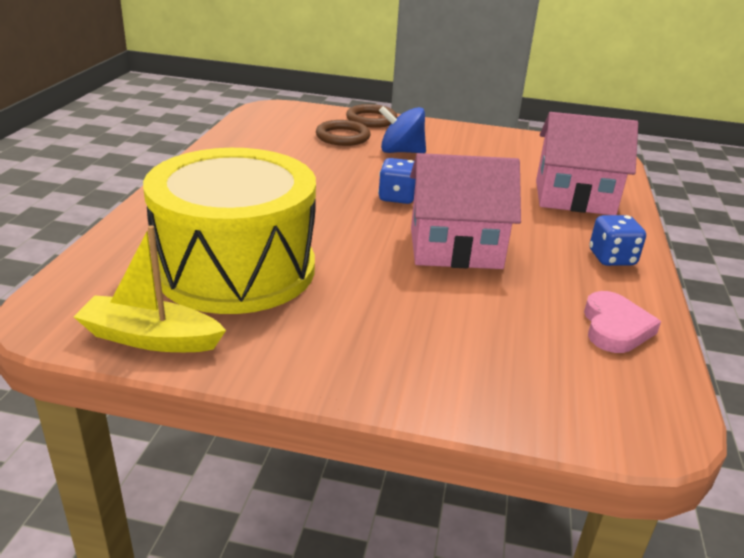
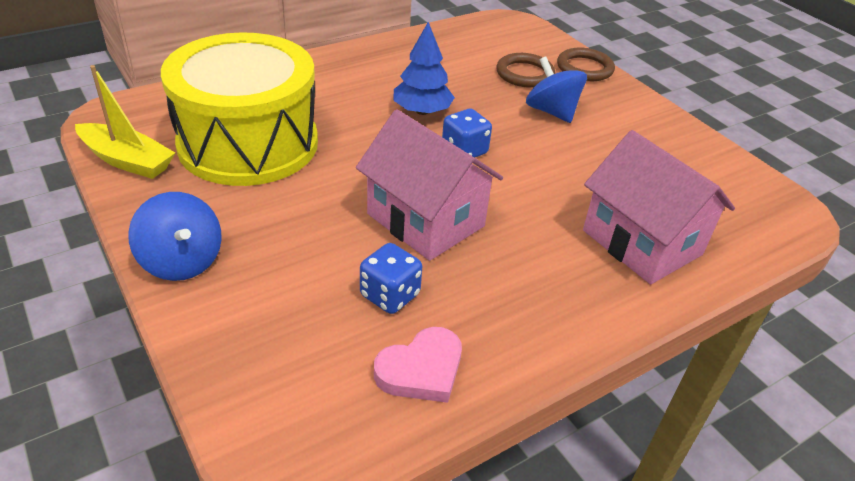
camera: 45 degrees right, 10 degrees up
yellow boat [74,225,226,352] -> yellow boat turned 150 degrees clockwise [75,65,175,179]
blue dice [590,215,646,266] -> blue dice moved to [360,243,422,314]
none -> blue spinning top [128,192,222,281]
none -> blue tree [393,22,455,115]

